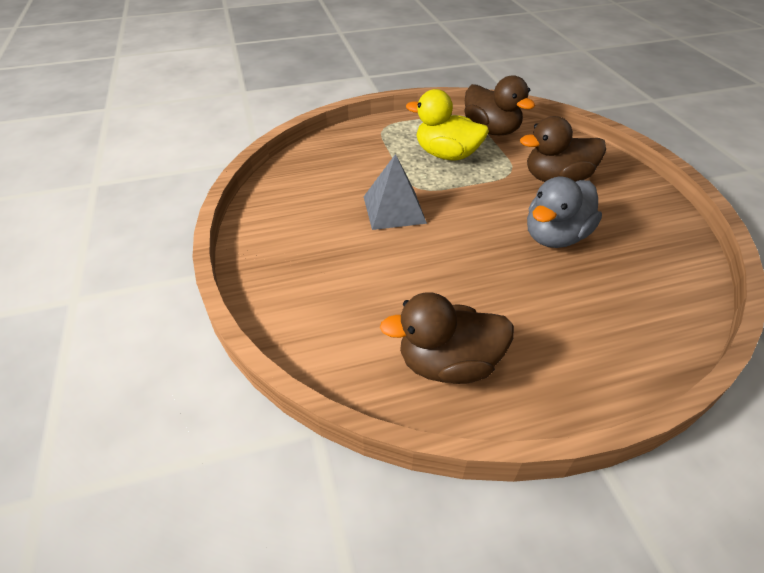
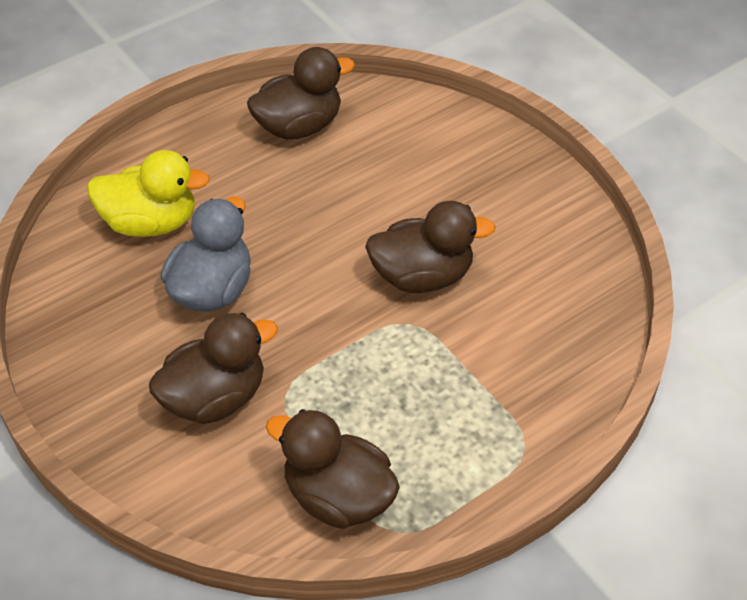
camera: 160 degrees right, 5 degrees up
grey pyramid [364,154,427,230] -> brown duck [365,201,496,293]
yellow duck [406,89,489,160] -> yellow duck moved to [87,150,210,237]

